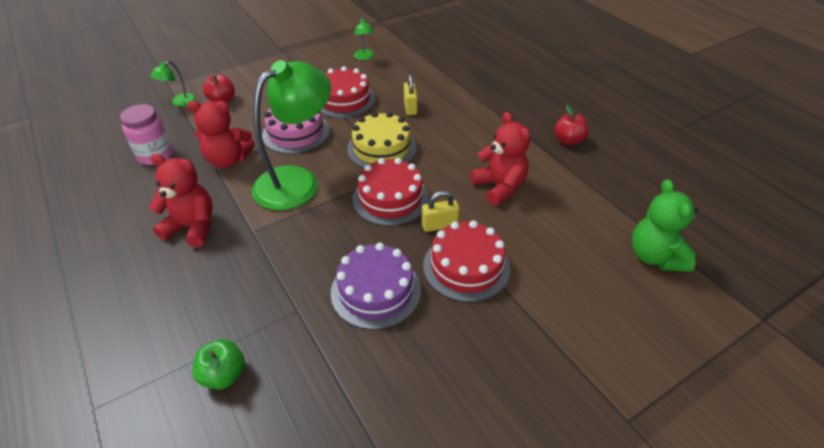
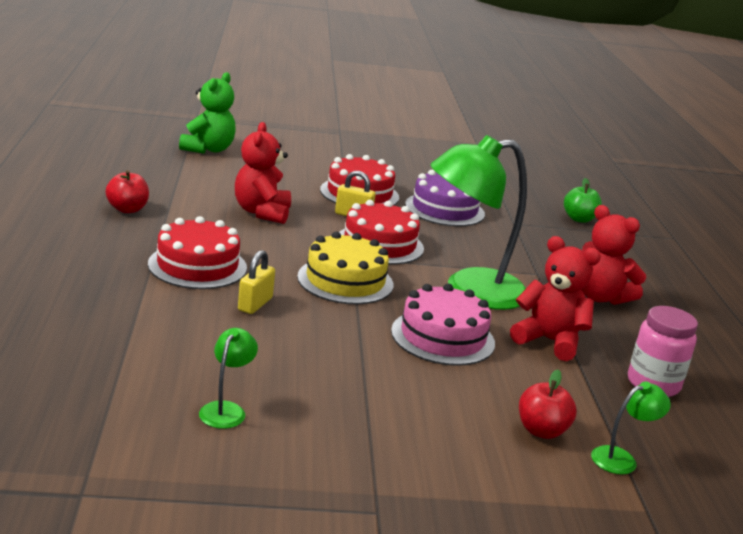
camera: 155 degrees left, 20 degrees down
red cake [321,66,375,118] -> red cake moved to [148,216,247,289]

